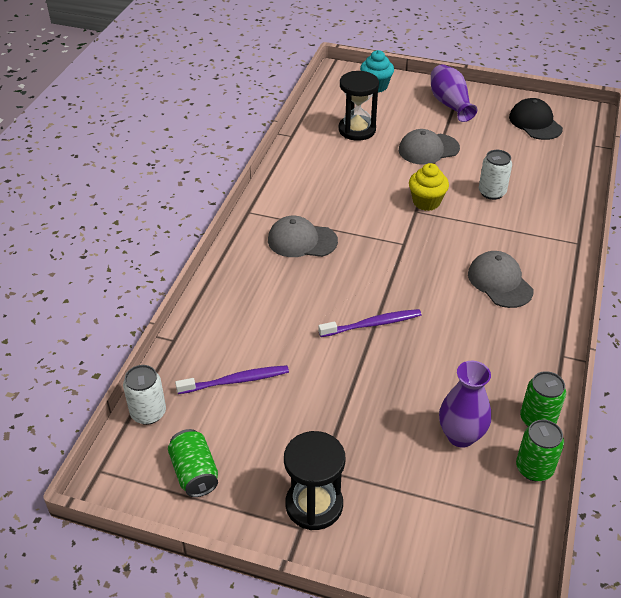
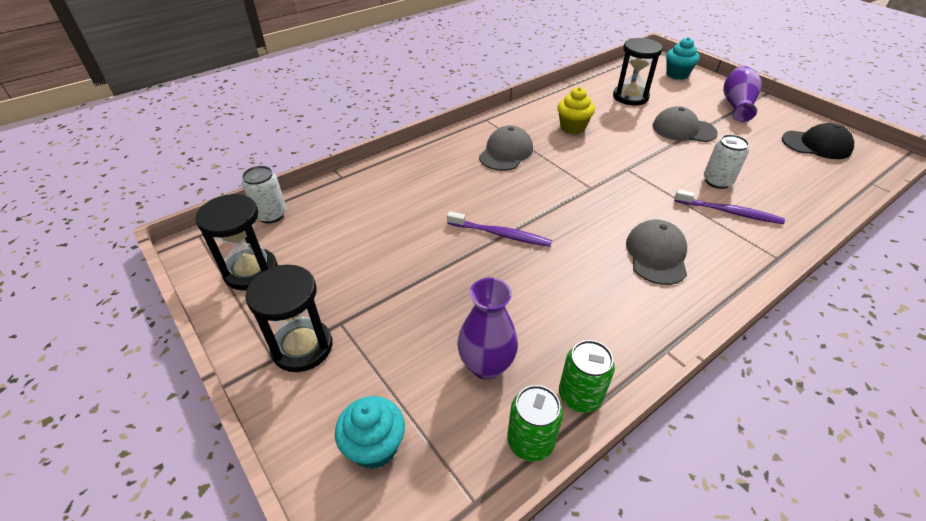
camera: 35 degrees right, 0 degrees up
green can [168,429,218,497] -> black hourglass [195,194,278,290]
purple toothbrush [175,365,289,394] -> purple toothbrush moved to [674,189,785,224]
grey cap [268,216,338,257] -> grey cap turned 75 degrees clockwise [479,125,533,171]
yellow cupcake [409,163,449,211] -> yellow cupcake moved to [557,87,595,134]
black cap [509,98,563,140] -> black cap turned 90 degrees clockwise [782,123,854,159]
none -> turquoise cupcake [335,396,405,469]

